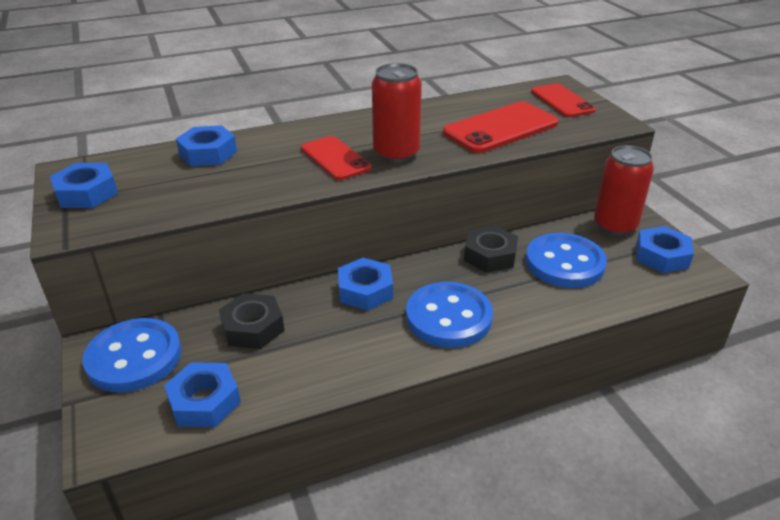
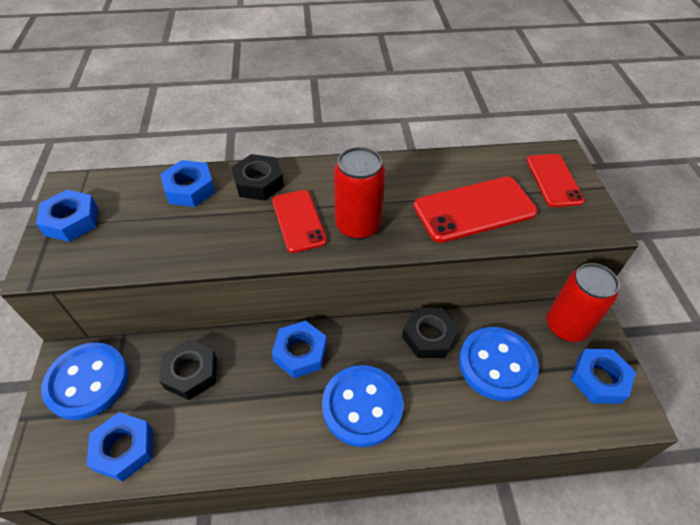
camera: 15 degrees right, 15 degrees up
none -> black nut [231,154,284,201]

